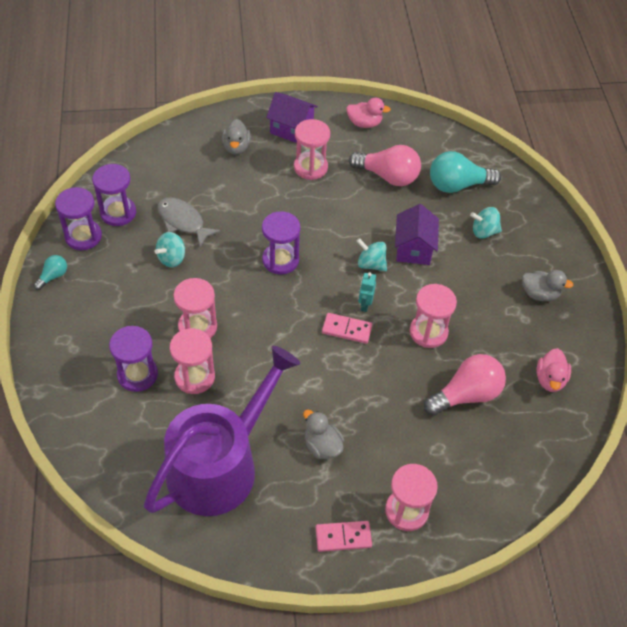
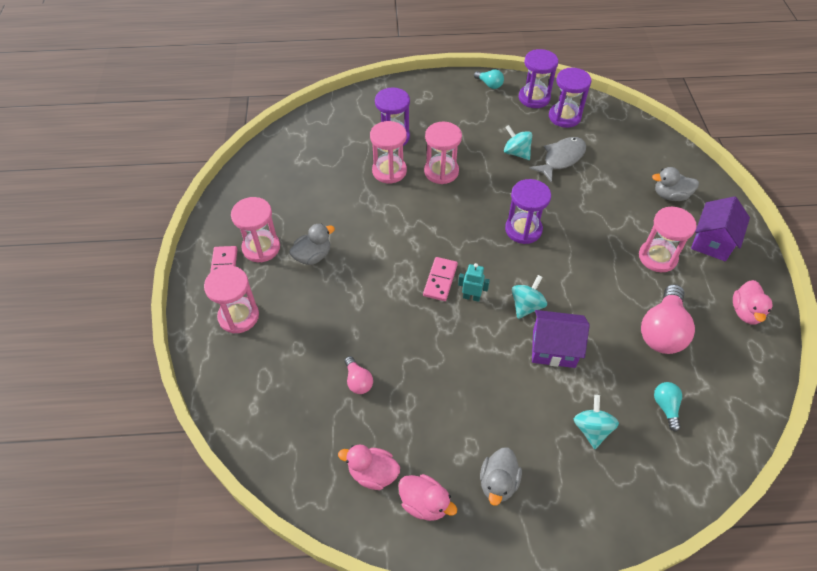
camera: 95 degrees right, 0 degrees up
purple watering can [144,346,301,516] -> none
pink hourglass [410,284,457,348] -> pink hourglass moved to [231,197,280,262]
pink light bulb [424,354,506,416] -> pink light bulb [344,356,373,394], size x0.50
turquoise light bulb [430,151,501,193] -> turquoise light bulb [654,382,682,432], size x0.50
none -> pink duck [398,474,457,521]

